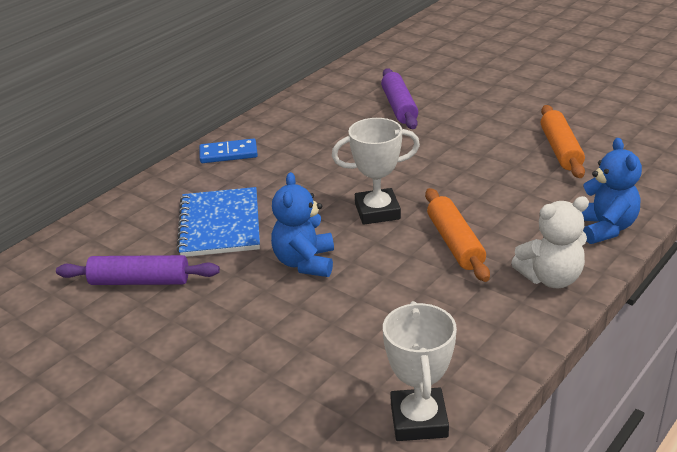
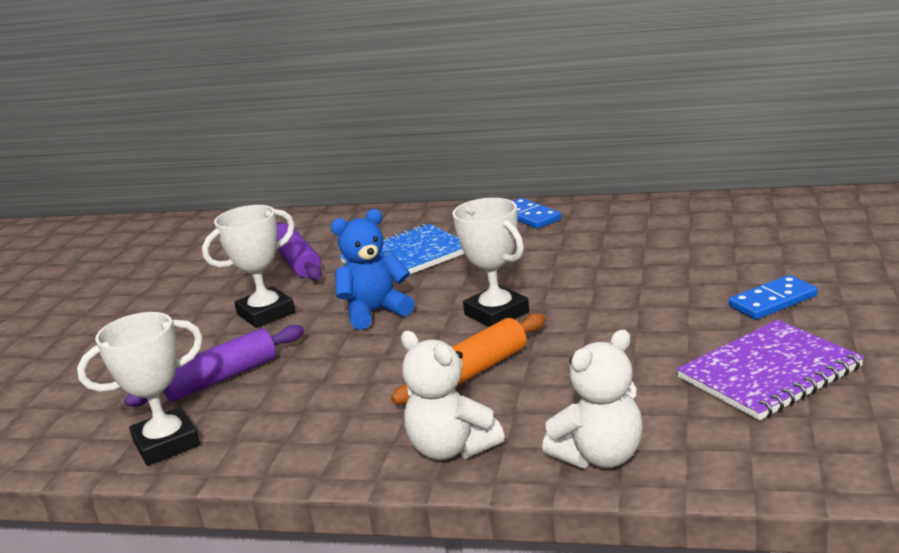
camera: 65 degrees right, 10 degrees down
purple rolling pin [381,68,418,129] -> purple rolling pin moved to [124,325,304,407]
orange rolling pin [541,105,585,178] -> purple notebook [676,320,864,421]
blue teddy bear [582,138,642,244] -> white teddy bear [542,330,643,468]
none -> white trophy [202,205,295,328]
none -> blue domino [729,275,818,319]

